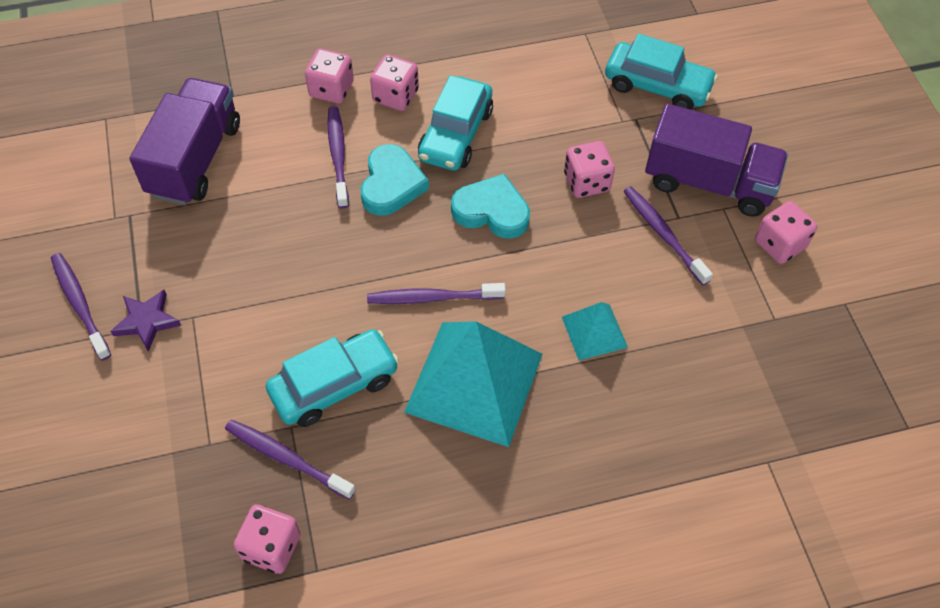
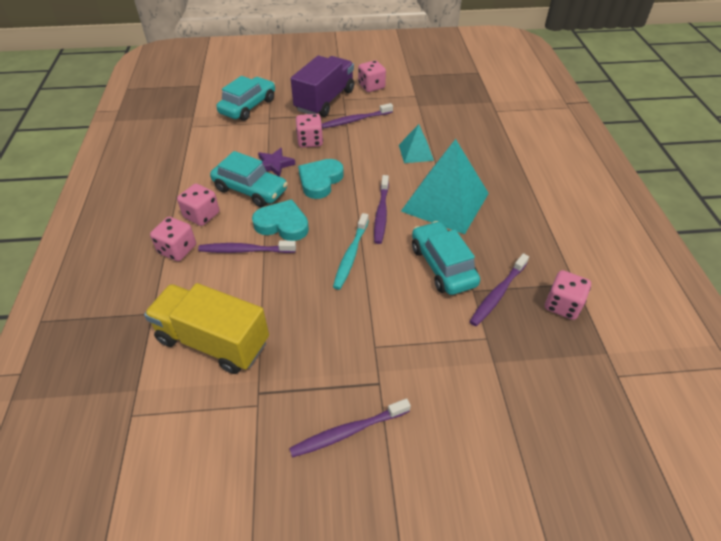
camera: 80 degrees left, 10 degrees down
purple star [111,290,181,352] -> purple star moved to [258,148,296,177]
purple truck [129,78,240,205] -> yellow truck [144,283,269,374]
none -> turquoise toothbrush [333,213,369,290]

